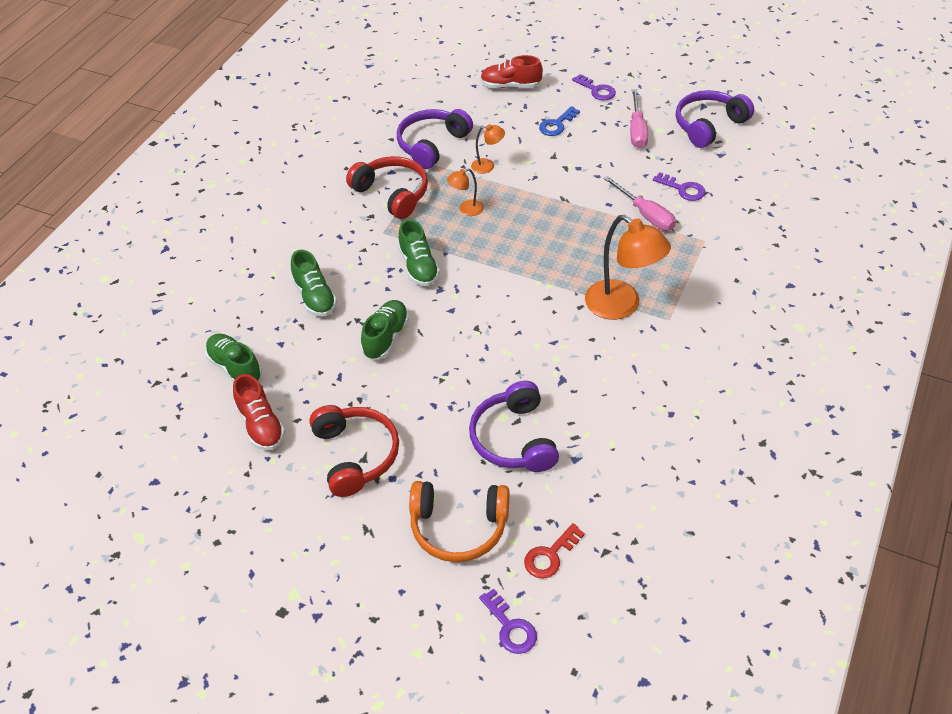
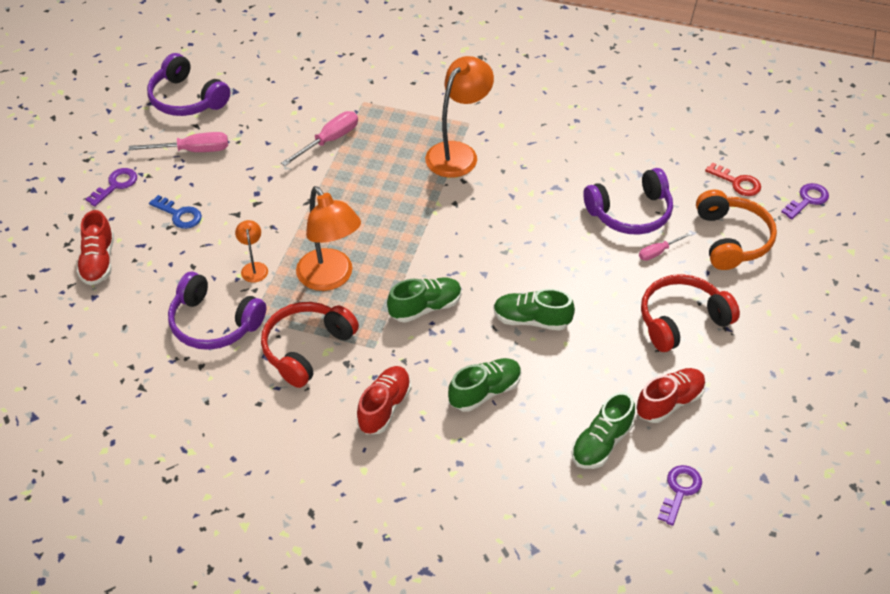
camera: 100 degrees left, 0 degrees up
orange lamp [447,169,484,216] -> orange lamp [296,186,361,291], size x2.08
purple key [653,172,706,201] -> purple key moved to [658,465,702,526]
none -> red shoe [356,366,411,434]
none -> pink screwdriver [639,232,693,261]

